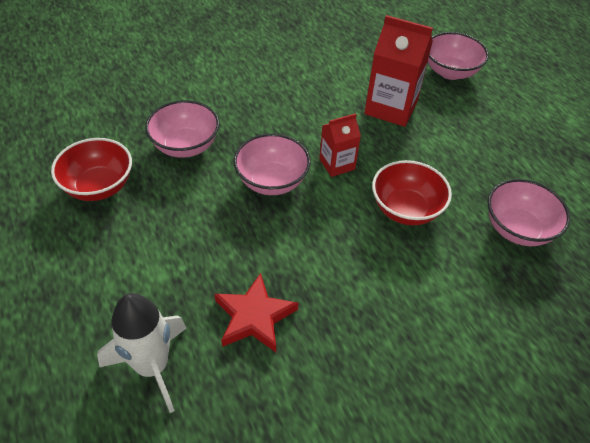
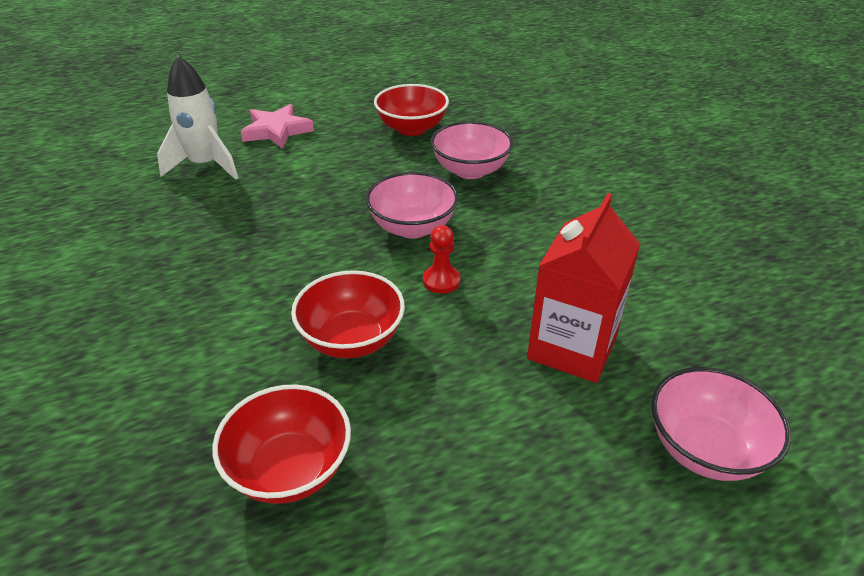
camera: 95 degrees right, 10 degrees down
red star [214,273,298,352] -> none
red carton [319,113,361,177] -> red pawn [423,225,461,294]
pink bowl [488,179,570,246] -> red bowl [212,384,351,504]
none -> pink star [241,104,314,149]

